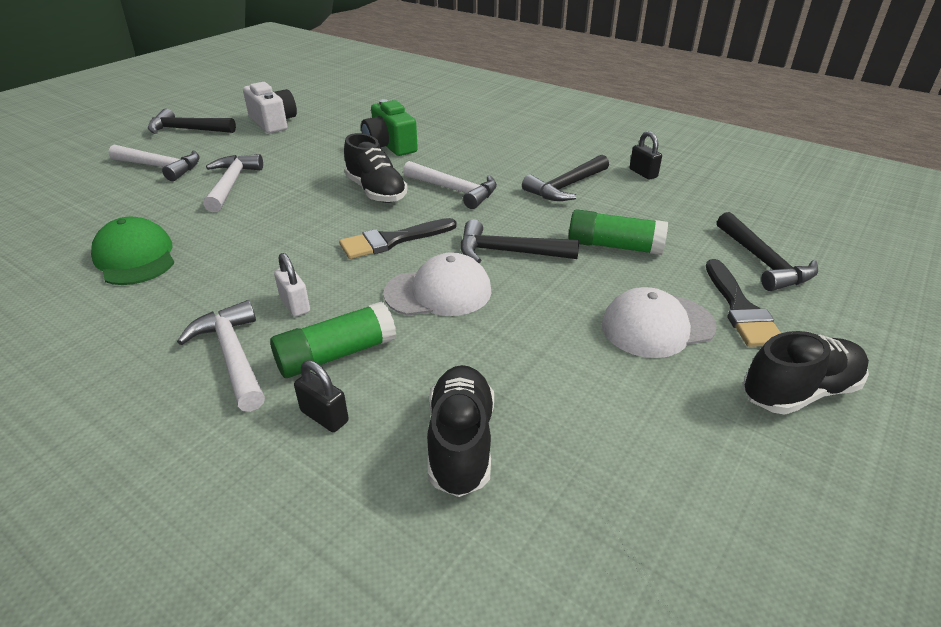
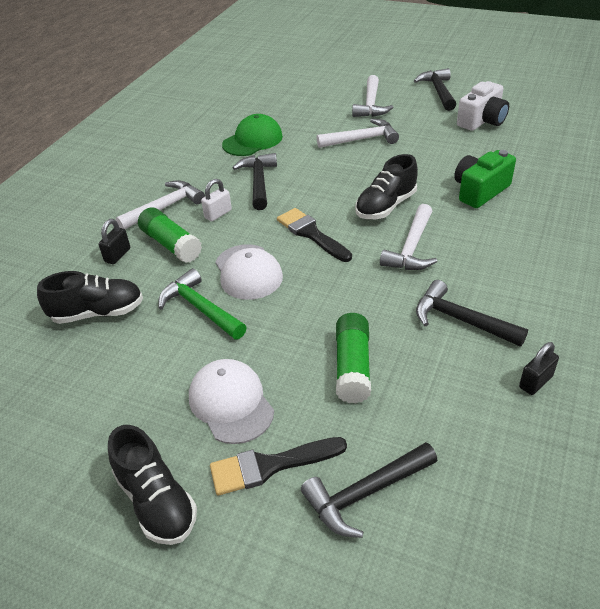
camera: 80 degrees right, 5 degrees up
black hammer [461,220,579,263] -> black hammer moved to [232,153,277,210]
none -> green hammer [158,268,246,340]

